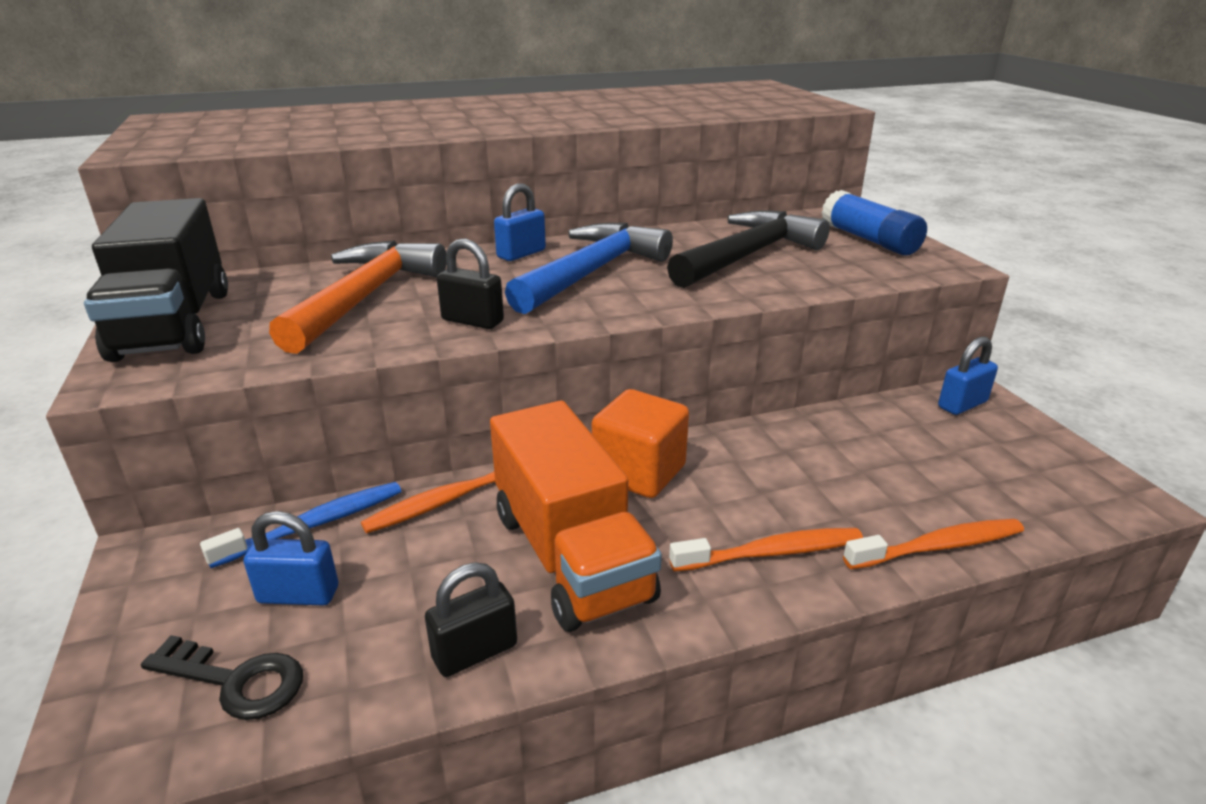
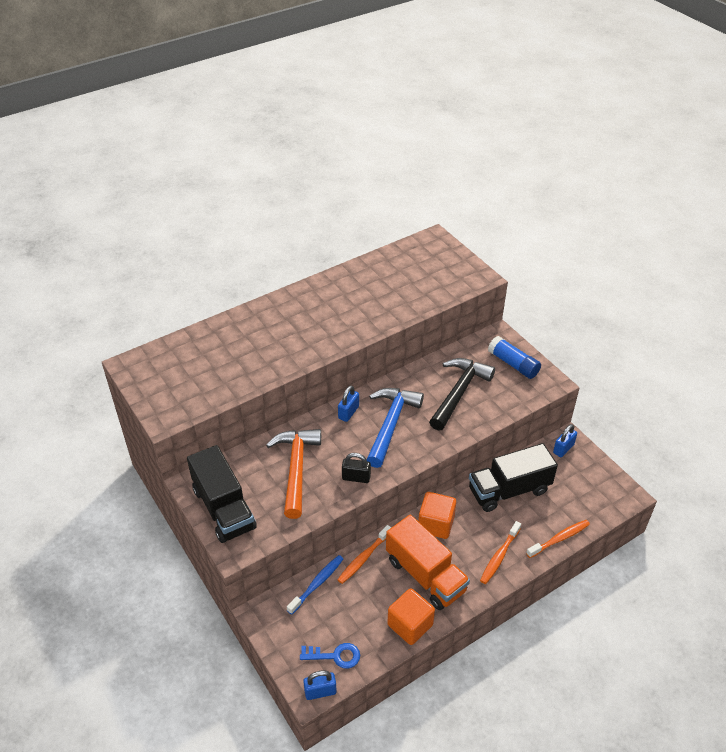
camera: 15 degrees left, 15 degrees up
black key [141,635,303,720] -> blue key [300,643,360,669]
blue padlock [244,511,338,605] -> blue padlock moved to [303,670,336,700]
black padlock [425,562,517,677] -> orange cube [387,588,435,645]
orange toothbrush [669,528,863,572] -> orange toothbrush turned 150 degrees clockwise [480,521,521,584]
none -> black truck [469,443,558,512]

